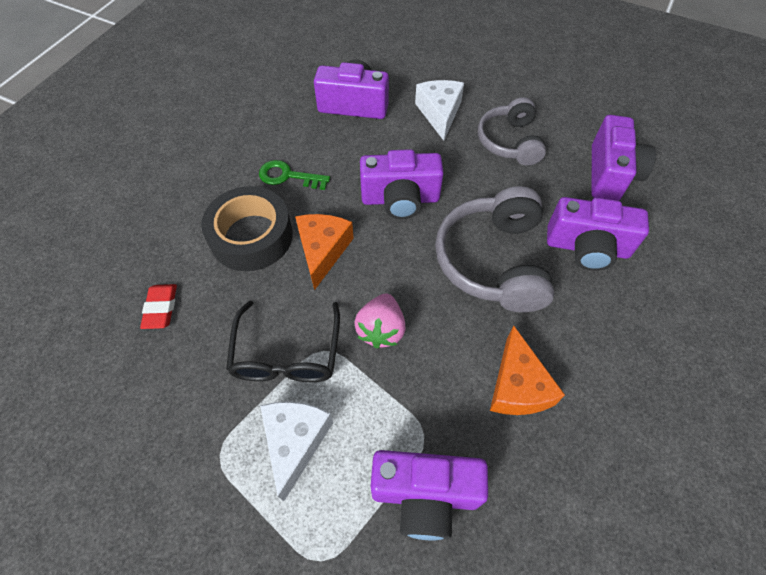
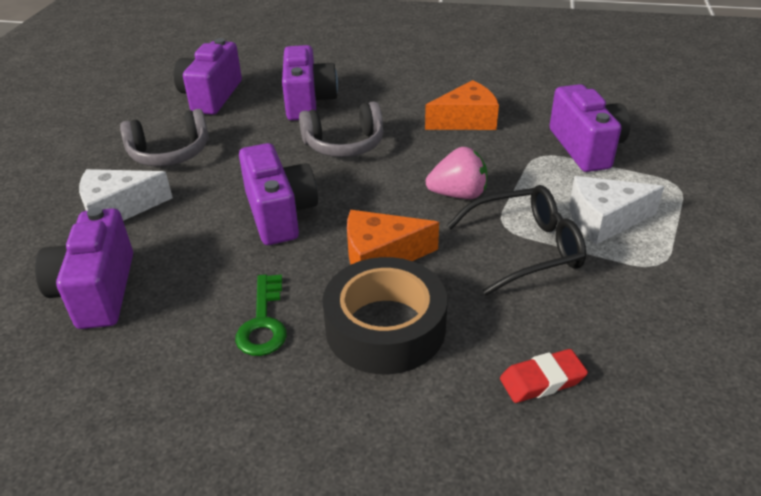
camera: 105 degrees left, 20 degrees down
grey headphones [435,186,555,313] -> grey headphones [299,101,383,157], size x0.66
purple camera [591,115,656,201] -> purple camera turned 75 degrees counterclockwise [174,38,242,115]

